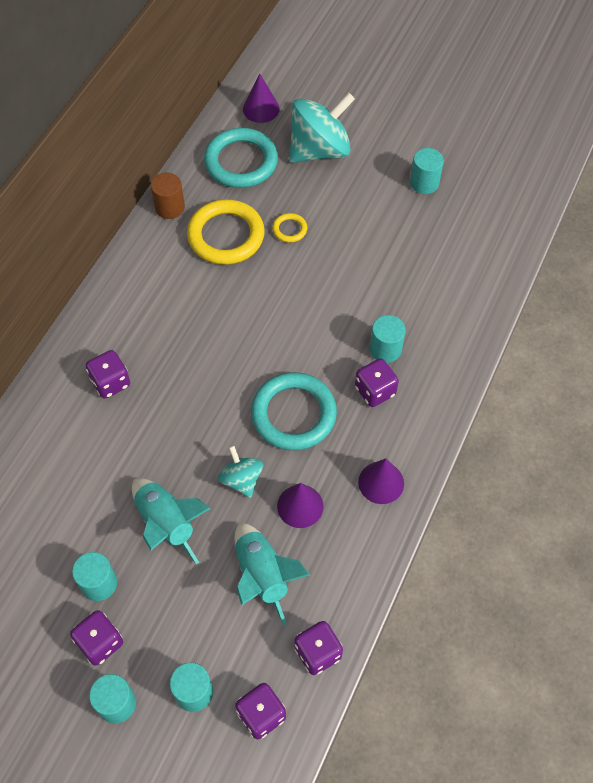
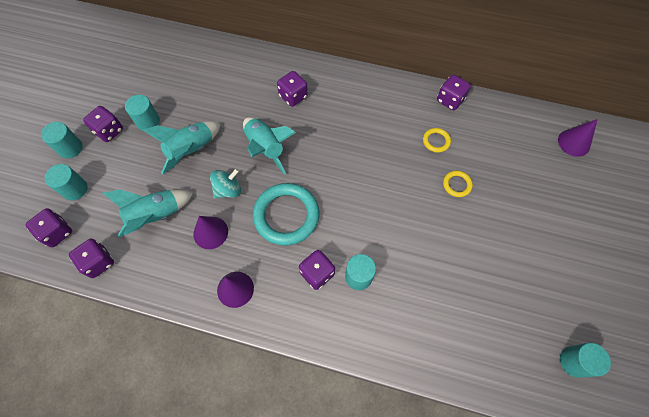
camera: 80 degrees right, 5 degrees up
brown cylinder [151,173,185,219] -> purple dice [437,75,471,110]
yellow ring [187,199,265,265] -> yellow ring [423,128,451,153], size x0.46
turquoise ring [204,128,278,188] -> none
turquoise spinning top [289,92,355,163] -> none
turquoise cylinder [410,148,444,194] -> turquoise cylinder moved to [560,343,611,378]
none -> turquoise rocket [243,117,296,175]

